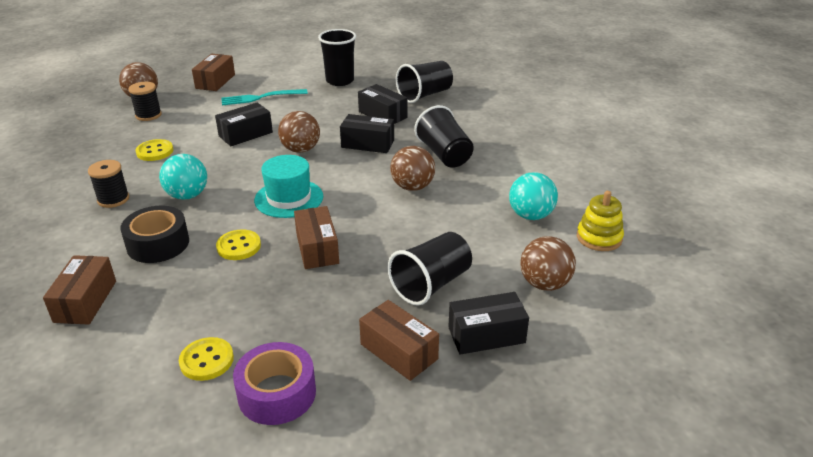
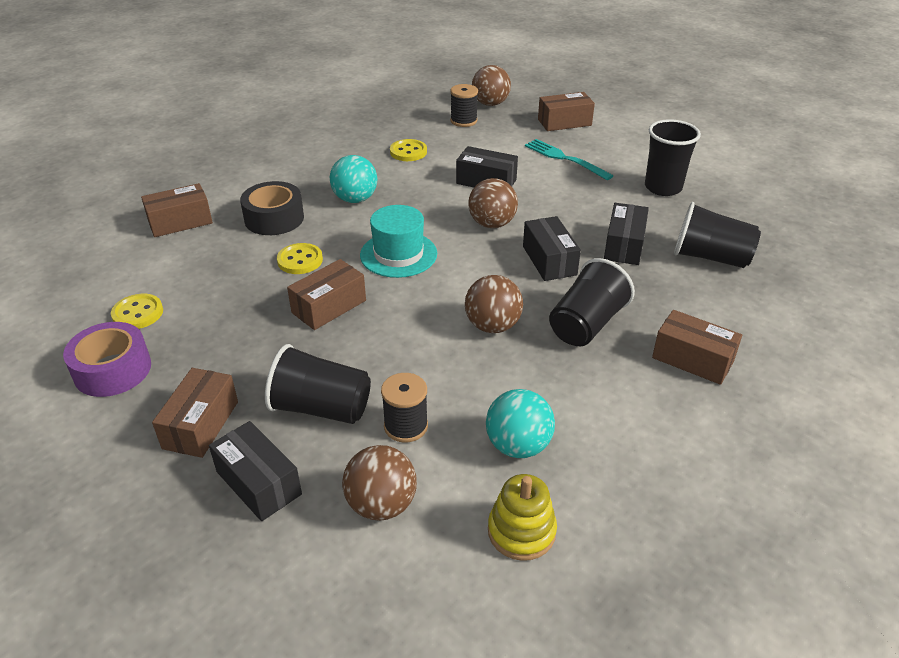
camera: 60 degrees right, 5 degrees up
black spool [88,160,129,208] -> black spool moved to [381,373,428,442]
none -> brown box [652,310,742,385]

